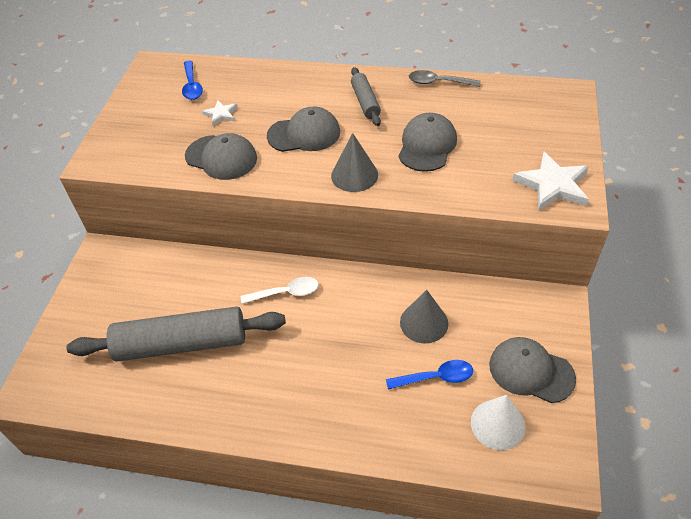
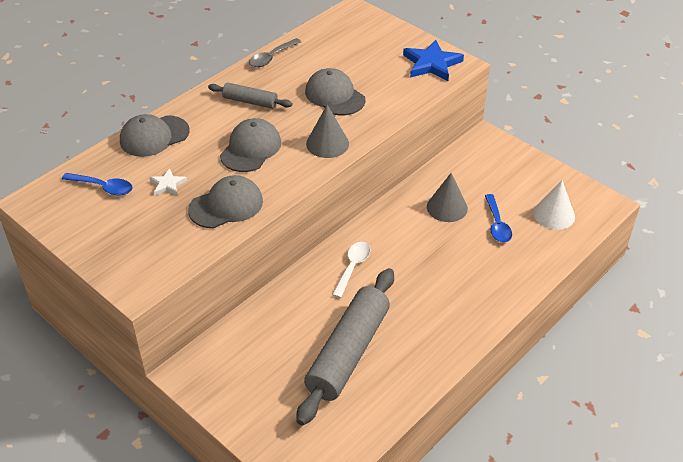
camera: 60 degrees left, 5 degrees down
blue spoon [386,360,473,389] -> blue spoon turned 150 degrees clockwise [485,194,512,243]
grey cap [489,337,576,403] -> grey cap moved to [120,114,189,157]
white star [512,152,589,211] -> blue star [403,40,464,81]

